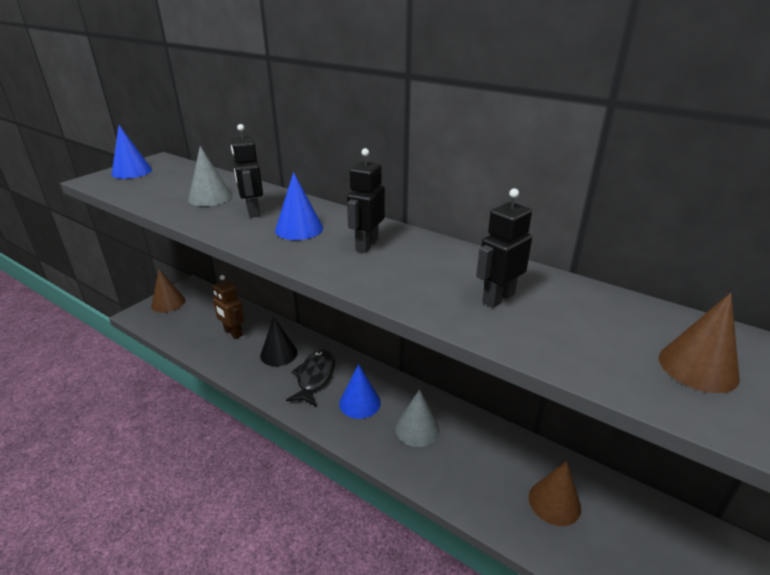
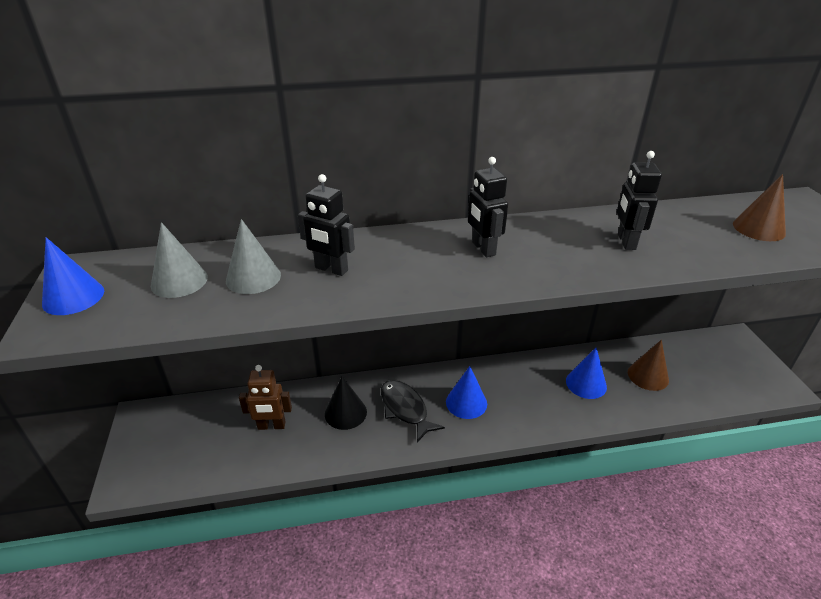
camera: 45 degrees left, 5 degrees up
brown cone [151,269,185,313] -> none
blue cone [275,172,323,240] -> blue cone moved to [566,348,607,399]
grey cone [396,389,439,447] -> grey cone moved to [151,222,208,298]

